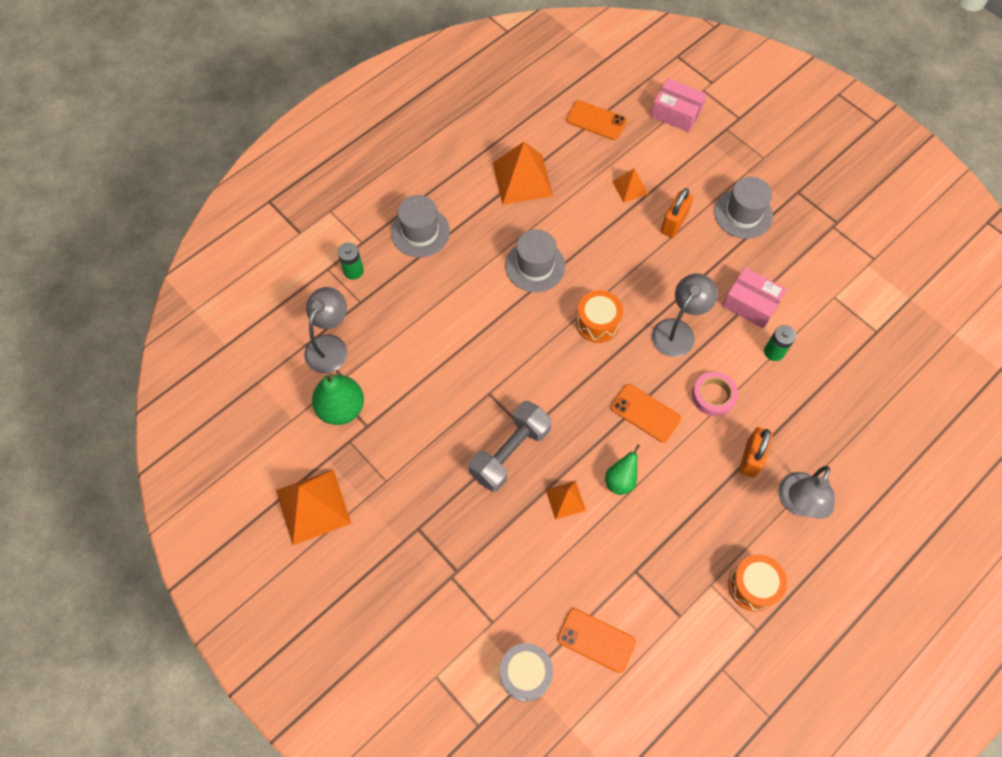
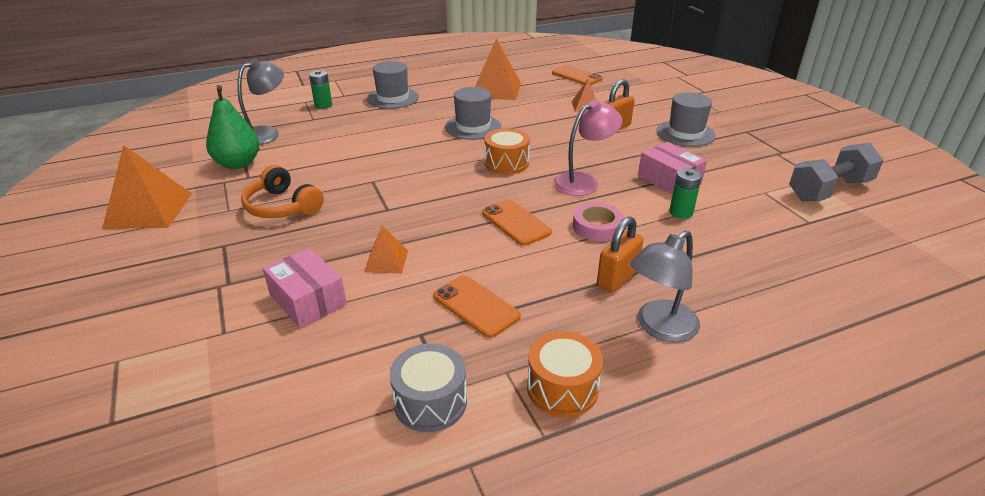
camera: 20 degrees right, 30 degrees down
grey dumbbell [468,401,552,492] -> grey dumbbell moved to [789,143,884,201]
grey drum [500,643,553,701] -> grey drum moved to [390,344,467,432]
orange phone [557,608,636,673] -> orange phone moved to [433,275,521,338]
green pear [605,444,640,495] -> none
pink box [651,78,707,132] -> pink box moved to [263,248,347,328]
grey lamp [652,274,718,357] -> pink lamp [553,99,622,196]
none -> orange headphones [241,165,324,218]

